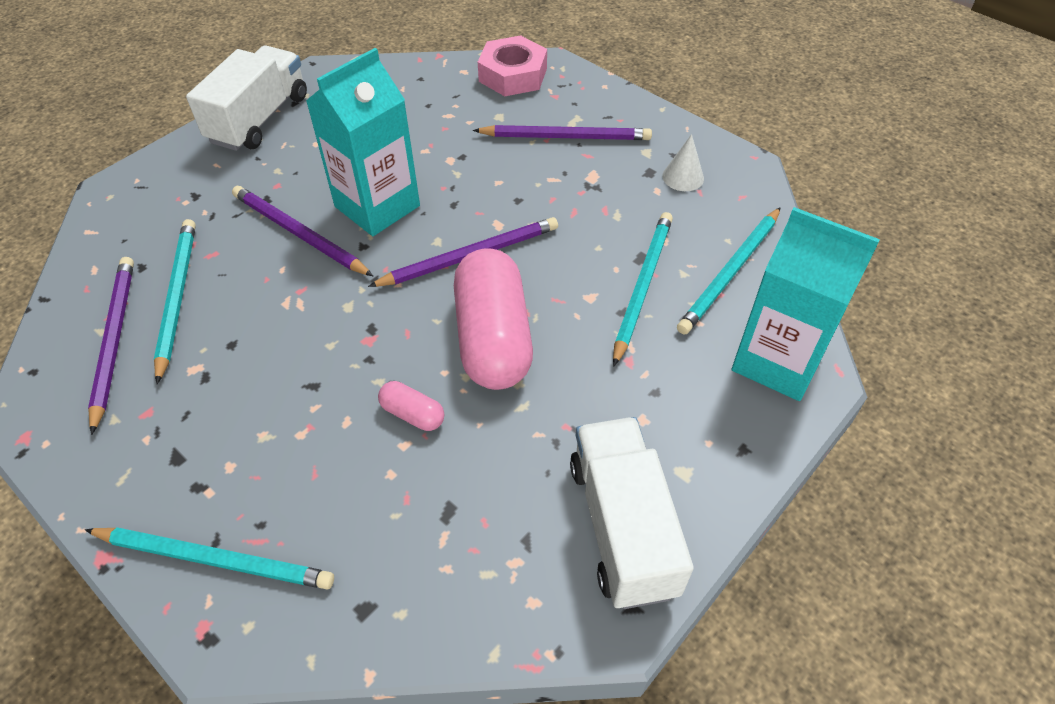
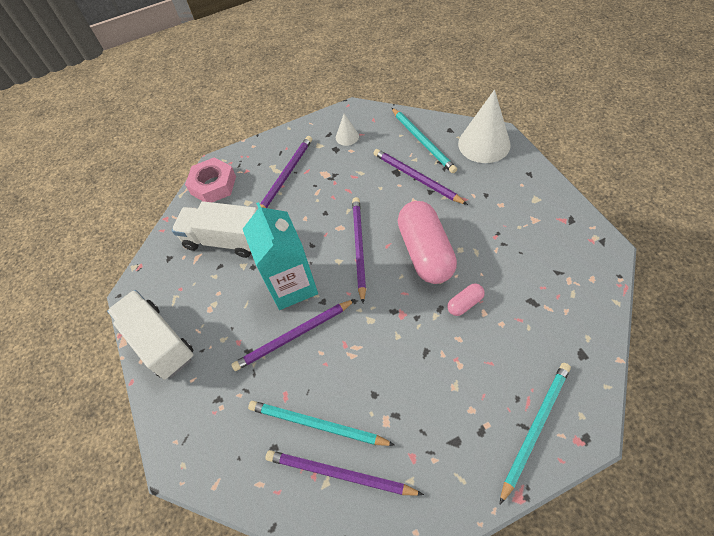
camera: 60 degrees left, 5 degrees up
pink capsule [454,249,533,390] -> pink capsule turned 60 degrees clockwise [398,201,457,284]
white truck [570,417,694,609] -> white truck moved to [172,201,257,258]
turquoise pencil [613,212,673,367] -> purple pencil [373,149,468,205]
turquoise carton [732,207,880,401] -> white cone [458,90,511,163]

